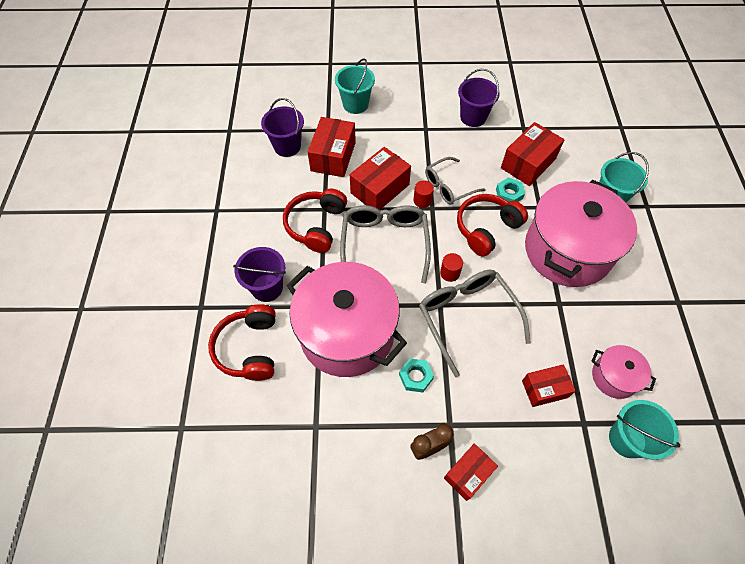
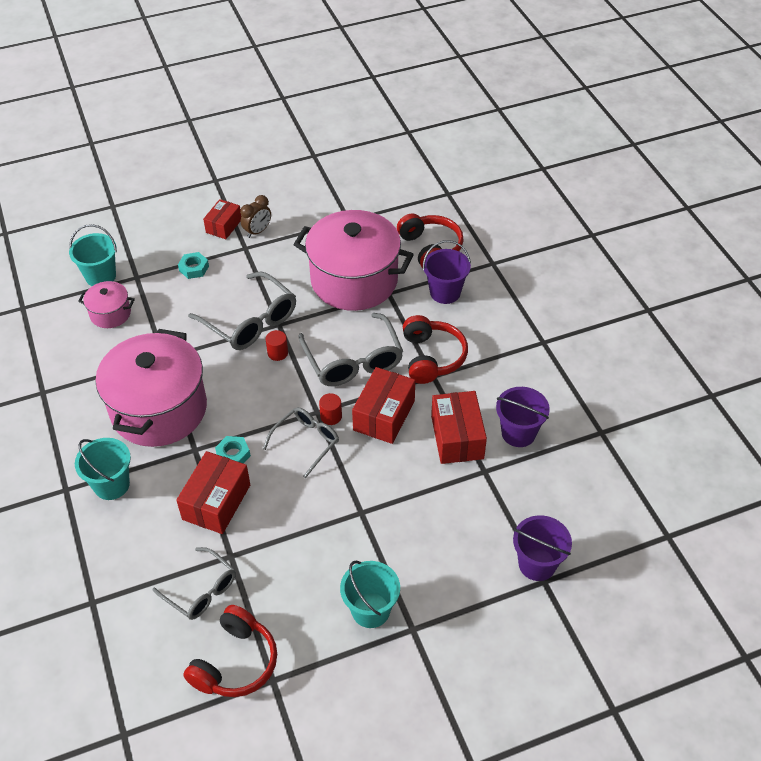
camera: 160 degrees right, 10 degrees down
turquoise bucket [335,58,375,114] -> turquoise bucket moved to [340,561,400,628]
turquoise nut [399,358,434,392] -> turquoise nut moved to [178,252,209,279]
red headphones [457,194,528,257] -> red headphones moved to [183,605,277,697]
purple bucket [458,69,500,127] -> purple bucket moved to [513,515,572,581]
red box [522,364,576,407] -> none
none -> grey glasses [152,547,236,620]

